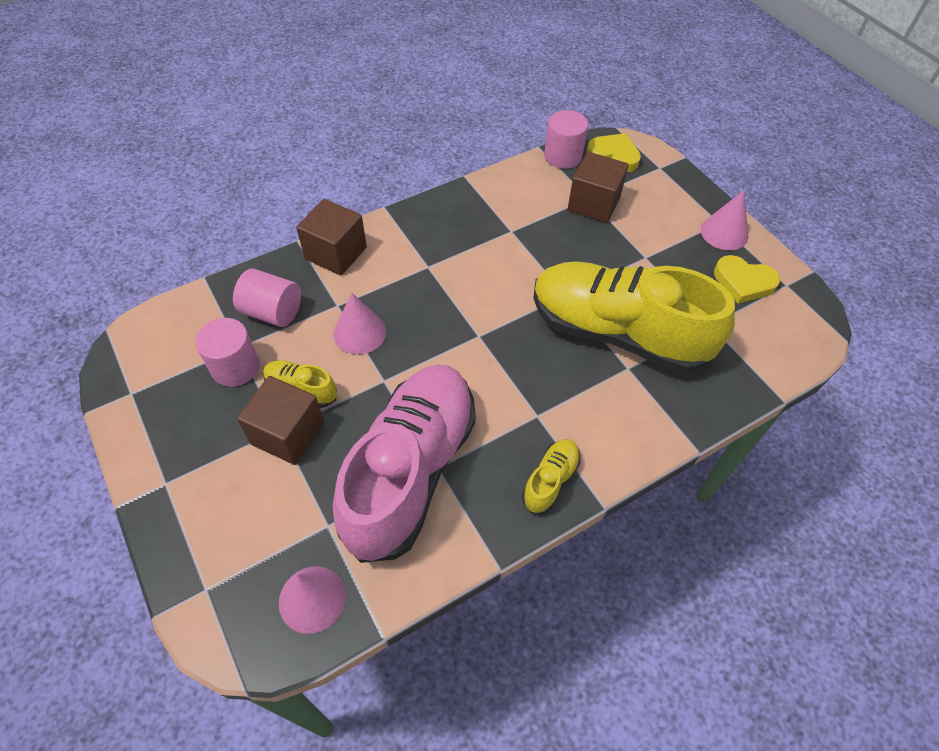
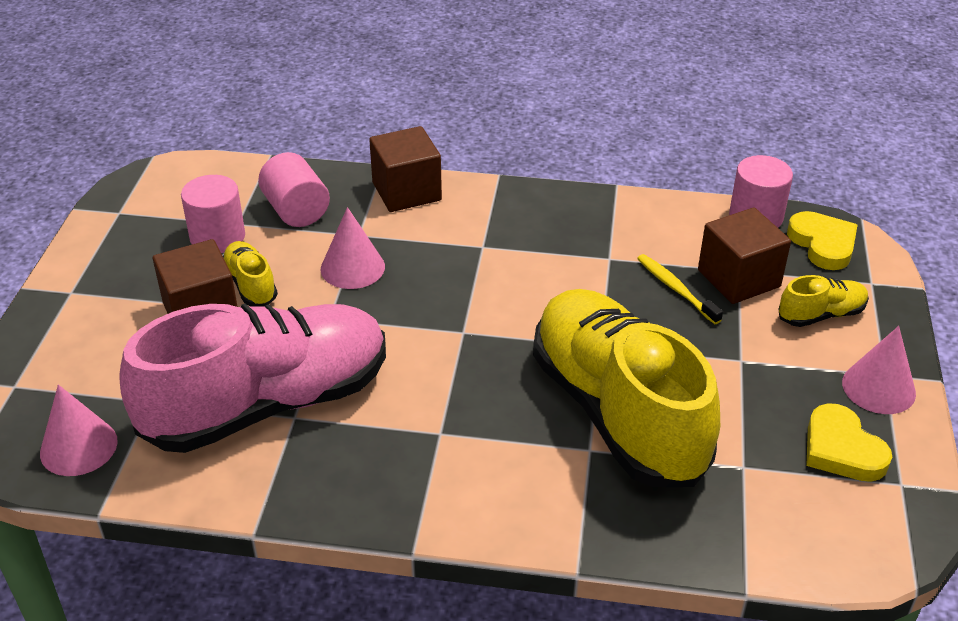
camera: 40 degrees right, 15 degrees down
yellow shoe [522,439,580,514] -> yellow shoe moved to [779,275,869,327]
none -> yellow toothbrush [637,254,723,324]

